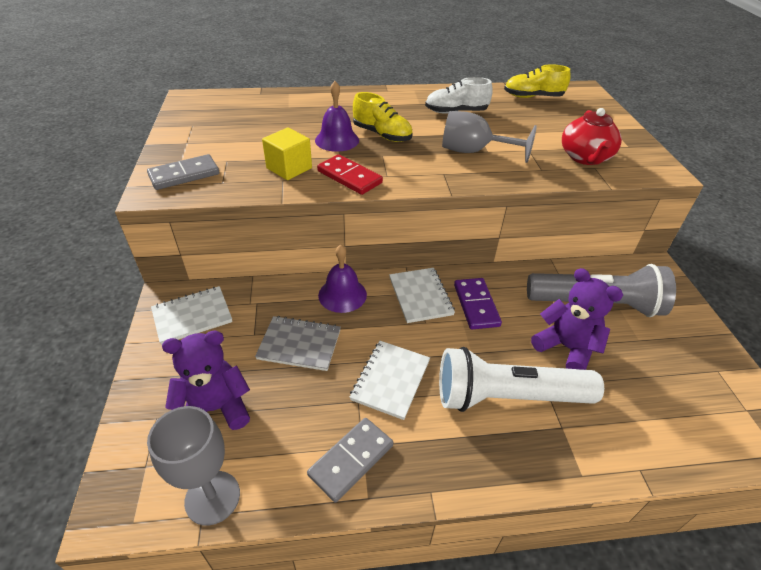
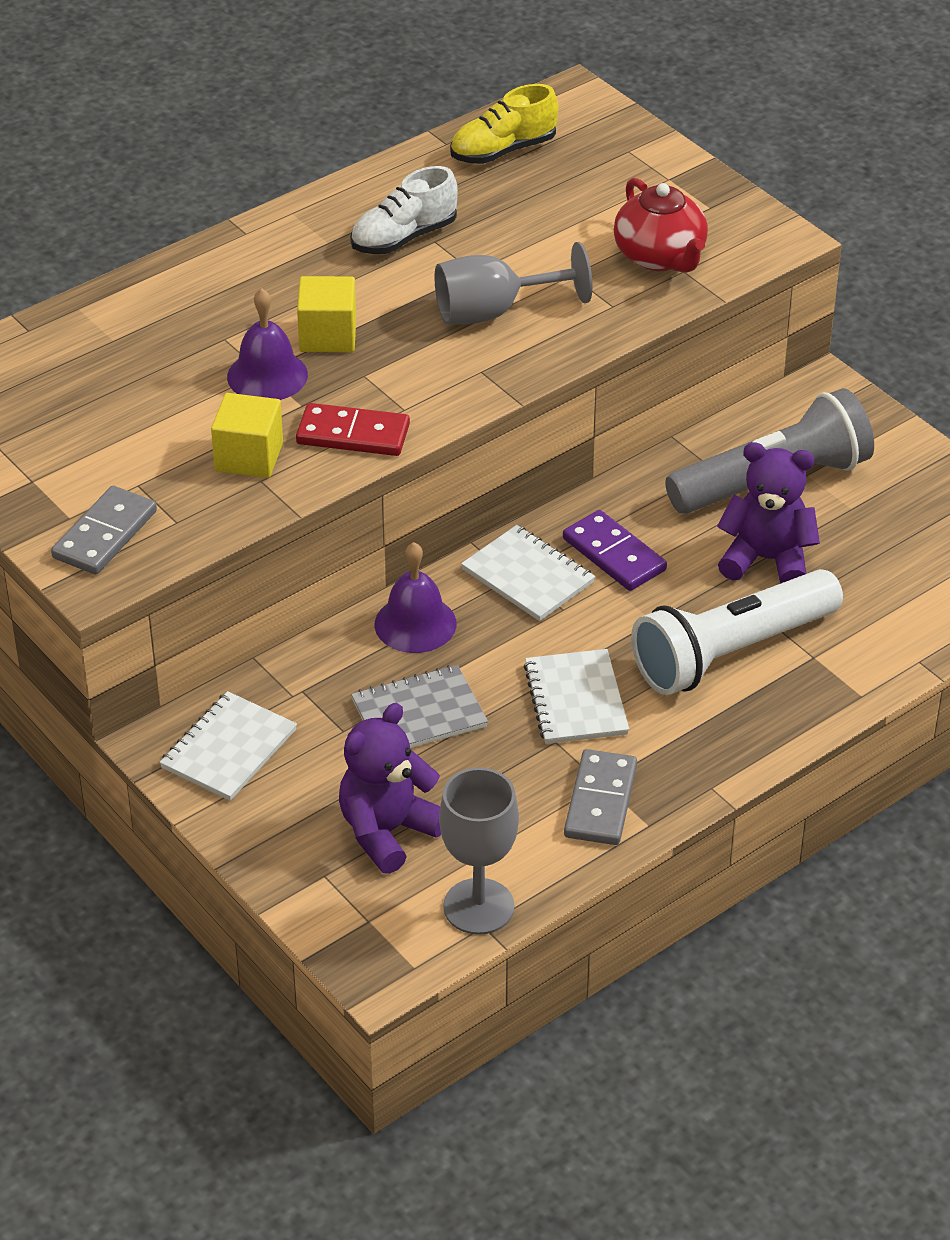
camera: 30 degrees left, 0 degrees up
yellow shoe [353,92,413,142] -> yellow cube [297,276,356,352]

